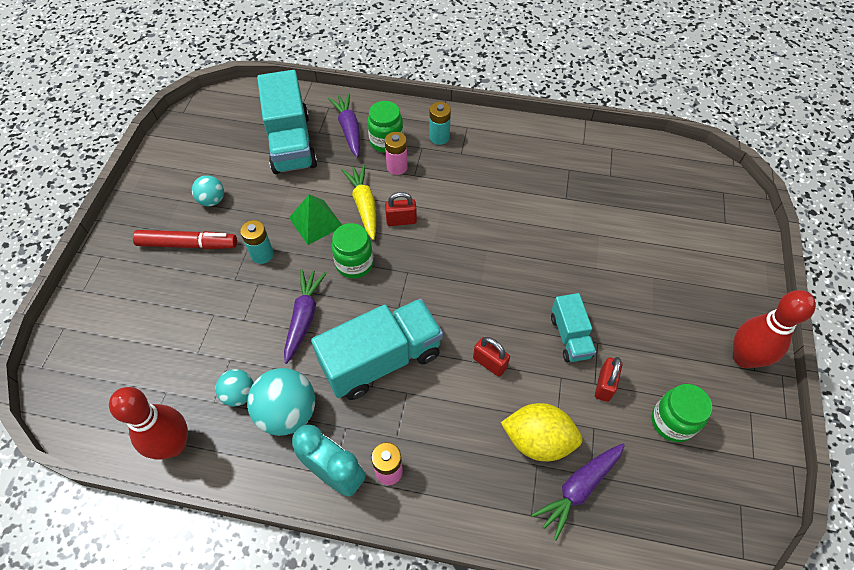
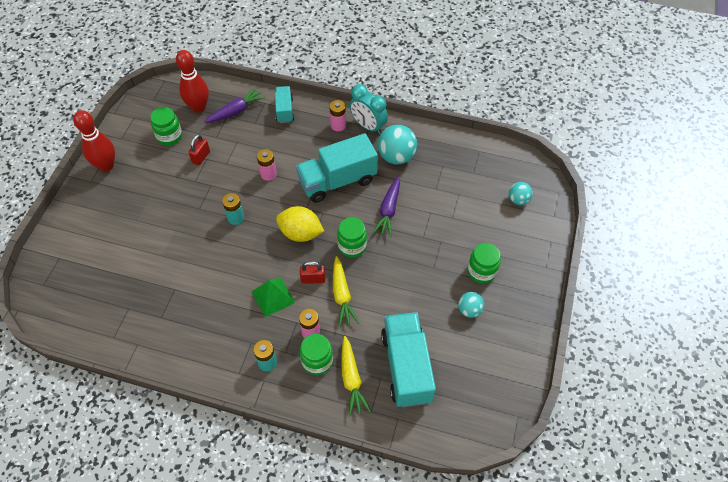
camera: 175 degrees left, 0 degrees up
red bowling pin [109,387,188,460] -> red bowling pin moved to [176,50,209,113]
red marker [133,230,237,249] -> green jar [468,243,501,283]
turquoise ball [216,369,254,407] -> turquoise ball moved to [509,182,533,205]
turquoise battery [240,220,274,264] -> turquoise battery moved to [222,193,244,225]
green pyramid [289,194,342,245] -> green pyramid moved to [252,278,295,317]
purple carrot [328,93,360,158] -> yellow carrot [341,336,371,417]
red padlock [473,337,510,377] -> pink battery [257,149,277,181]
yellow lemon [501,403,582,461] -> yellow lemon moved to [276,206,324,242]
turquoise truck [551,293,596,362] -> turquoise truck moved to [275,86,294,123]

